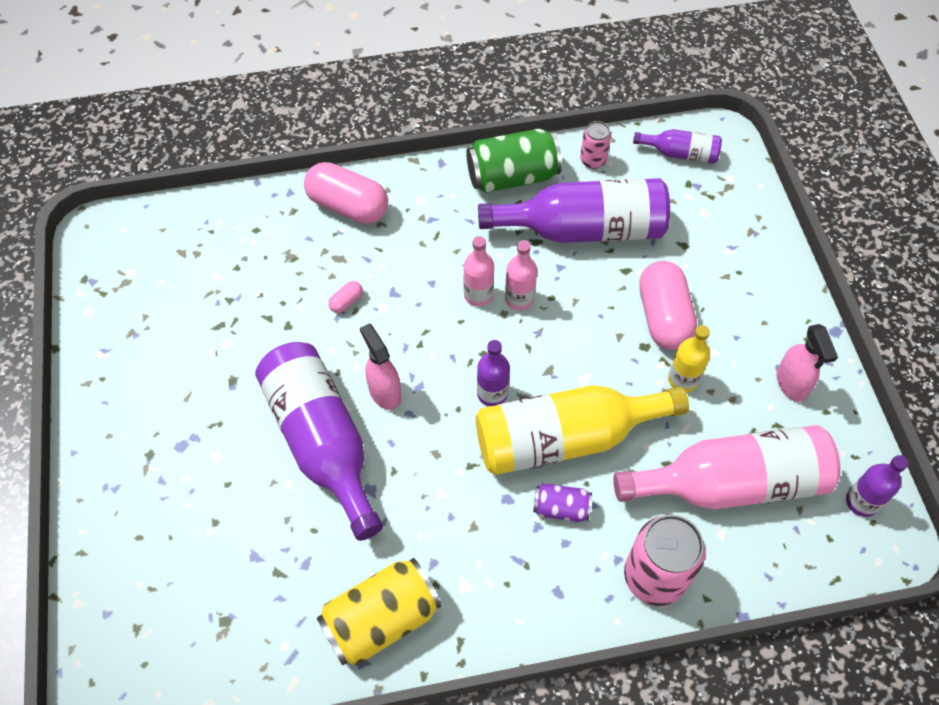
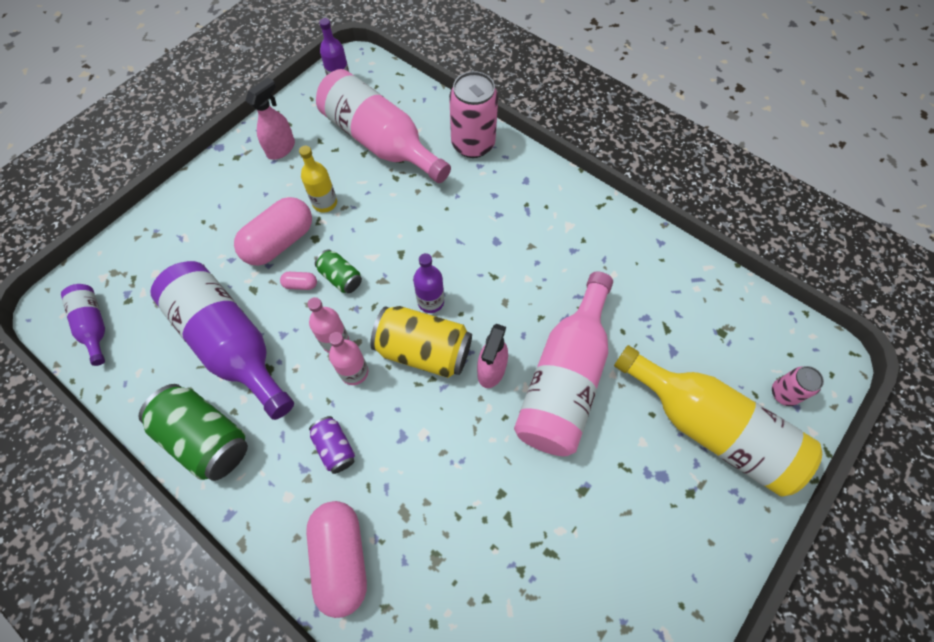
camera: 130 degrees left, 5 degrees up
purple bottle [255,342,383,541] -> pink bottle [514,272,613,456]
yellow can [316,558,441,665] -> yellow can moved to [370,306,472,378]
pink capsule [328,281,363,313] -> pink capsule moved to [280,272,317,290]
yellow bottle [476,385,689,475] -> yellow bottle moved to [614,345,822,496]
purple can [533,483,592,522] -> purple can moved to [309,416,355,474]
pink can [580,121,611,169] -> pink can moved to [772,366,824,406]
none -> green can [315,249,362,293]

